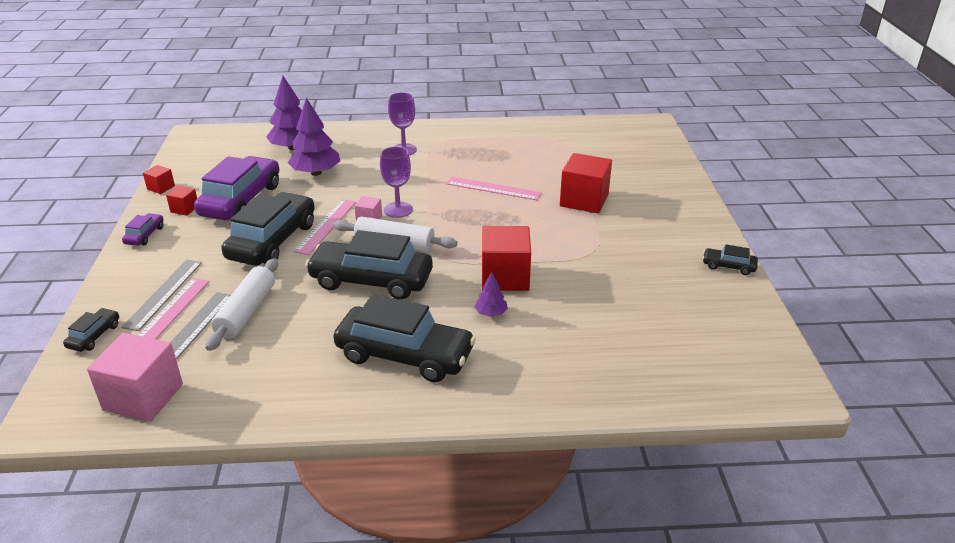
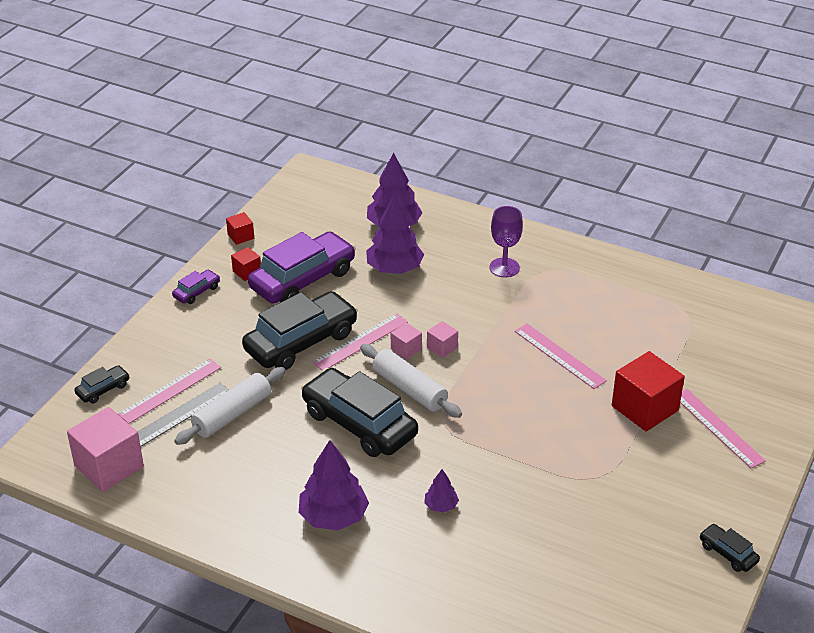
camera: 30 degrees right, 5 degrees up
grey ruler [121,259,202,331] -> none
black car [333,294,476,382] -> purple tree [299,440,369,530]
purple goblet [380,146,413,218] -> pink cube [427,321,458,358]
red cube [482,226,531,291] -> none
none -> pink ruler [680,389,766,468]

